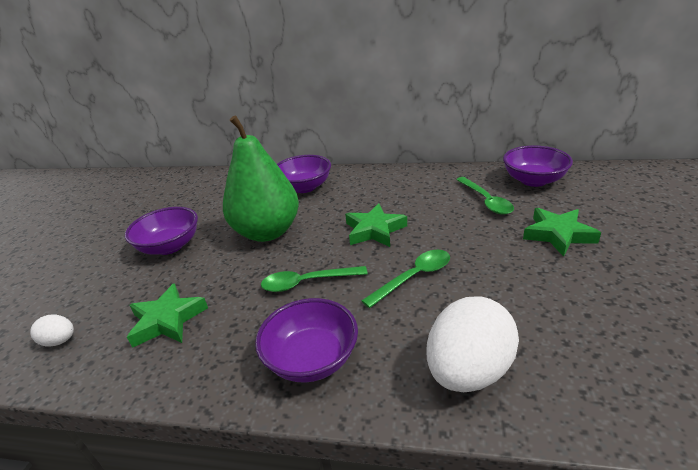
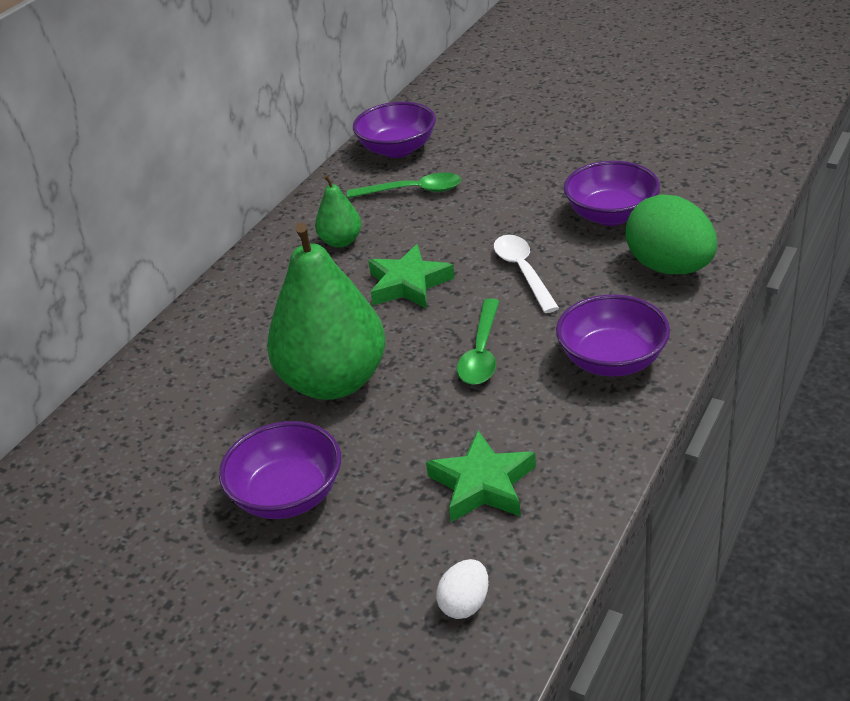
camera: 70 degrees left, 5 degrees up
purple bowl [277,155,331,193] -> purple bowl moved to [564,161,660,226]
green spoon [362,250,450,308] -> white spoon [494,235,559,313]
white egg [426,297,519,392] -> green egg [625,194,717,274]
green star [523,208,601,257] -> none
none -> green pear [315,175,362,248]

